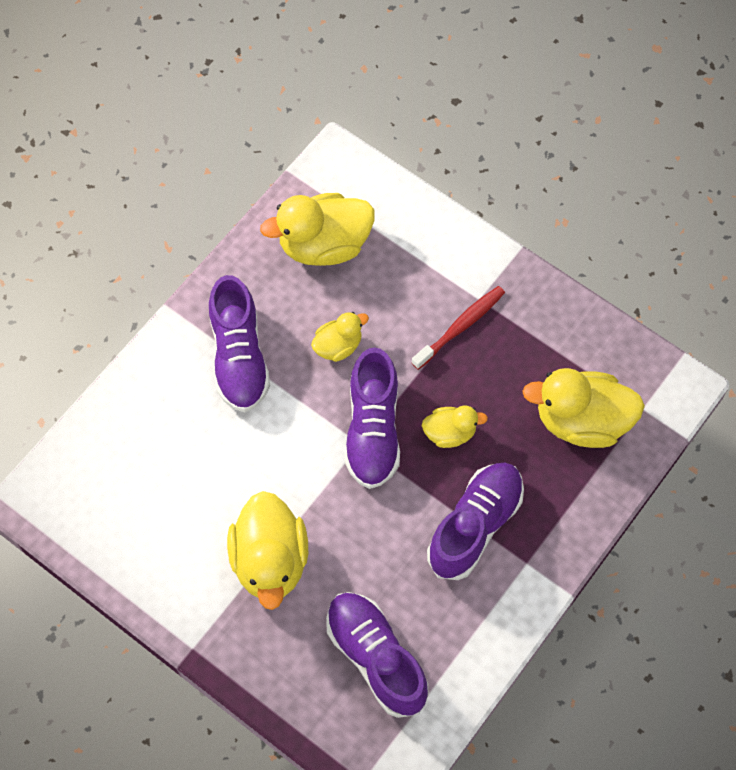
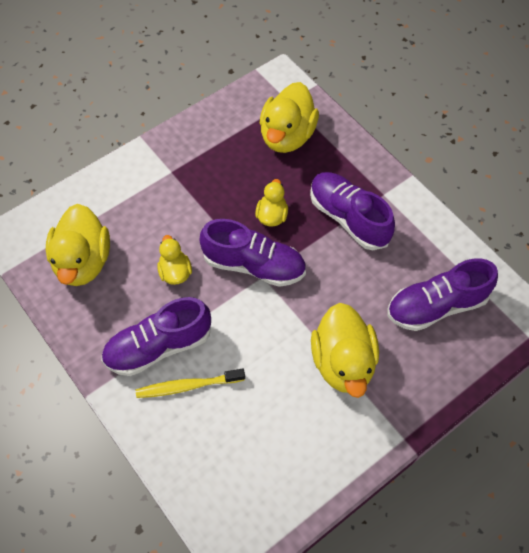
camera: 75 degrees left, 5 degrees down
purple shoe [209,275,270,412] -> purple shoe turned 150 degrees clockwise [101,297,211,376]
yellow duck [227,491,308,610] -> yellow duck turned 75 degrees clockwise [311,303,379,398]
red toothbrush [411,286,505,370] -> none
none -> yellow toothbrush [136,369,245,398]

